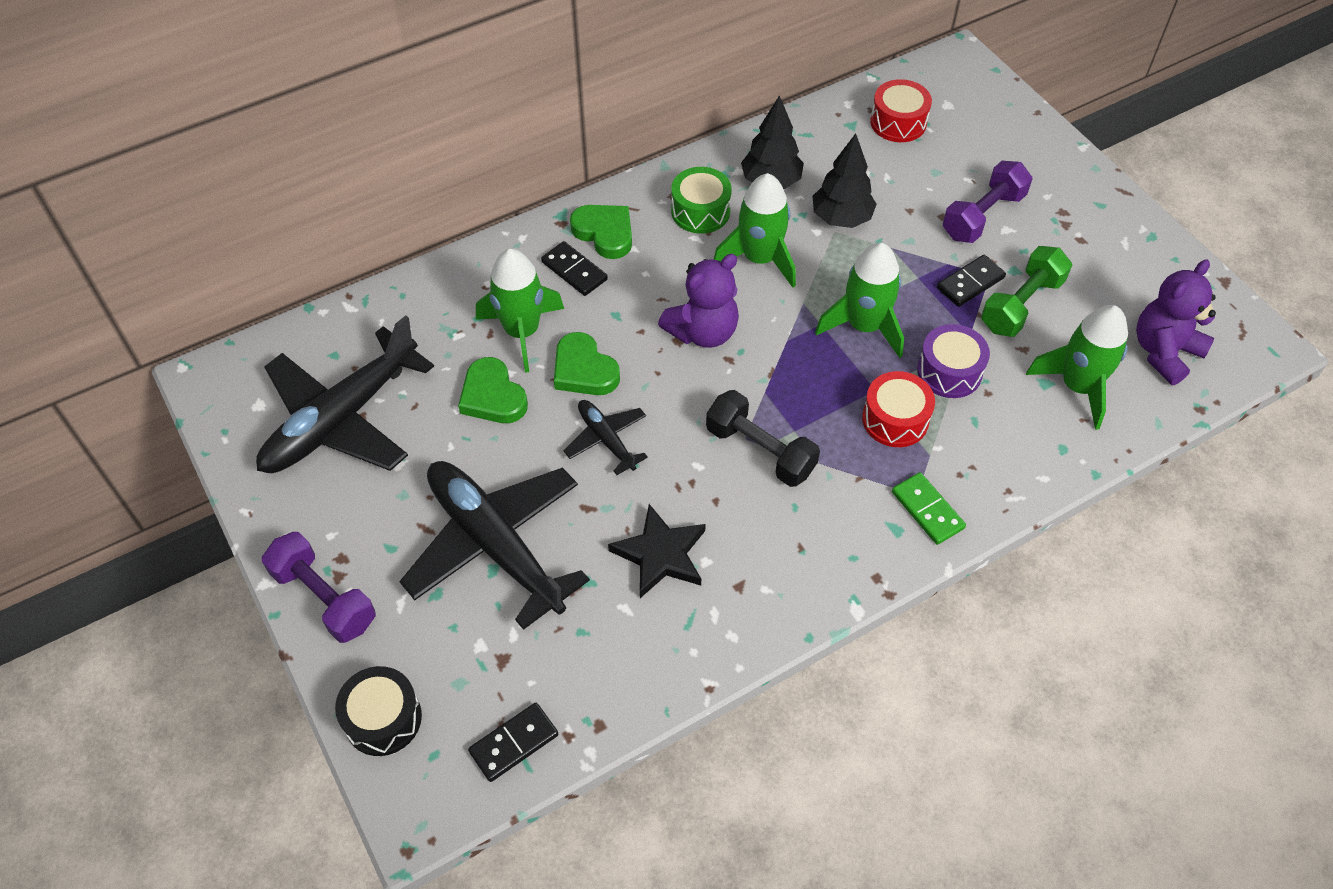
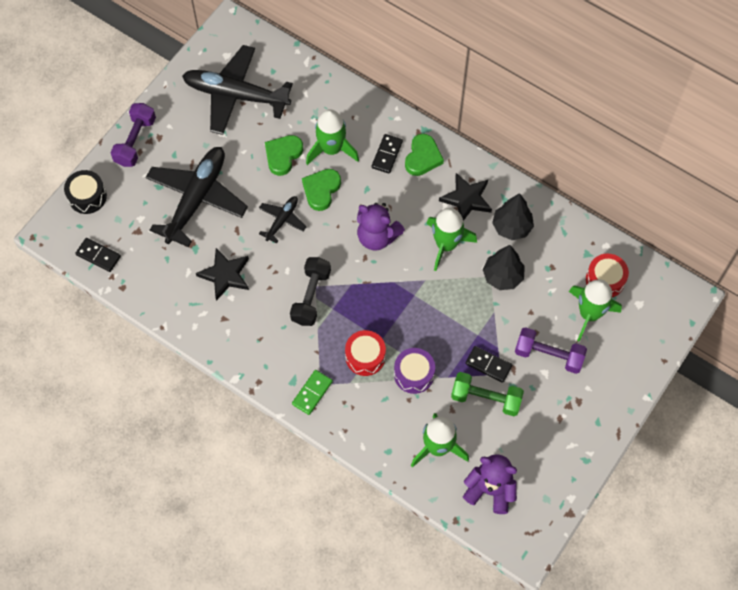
camera: 65 degrees right, 10 degrees up
green drum [671,167,732,234] -> black star [439,173,492,221]
green rocket [815,243,904,358] -> green rocket moved to [569,279,622,342]

